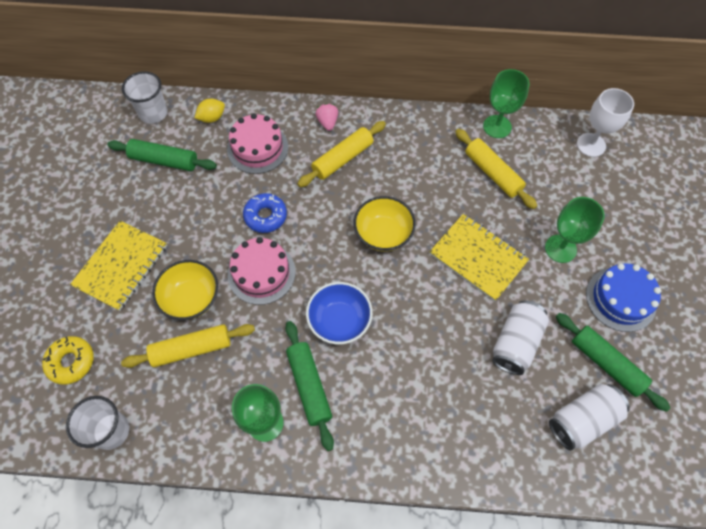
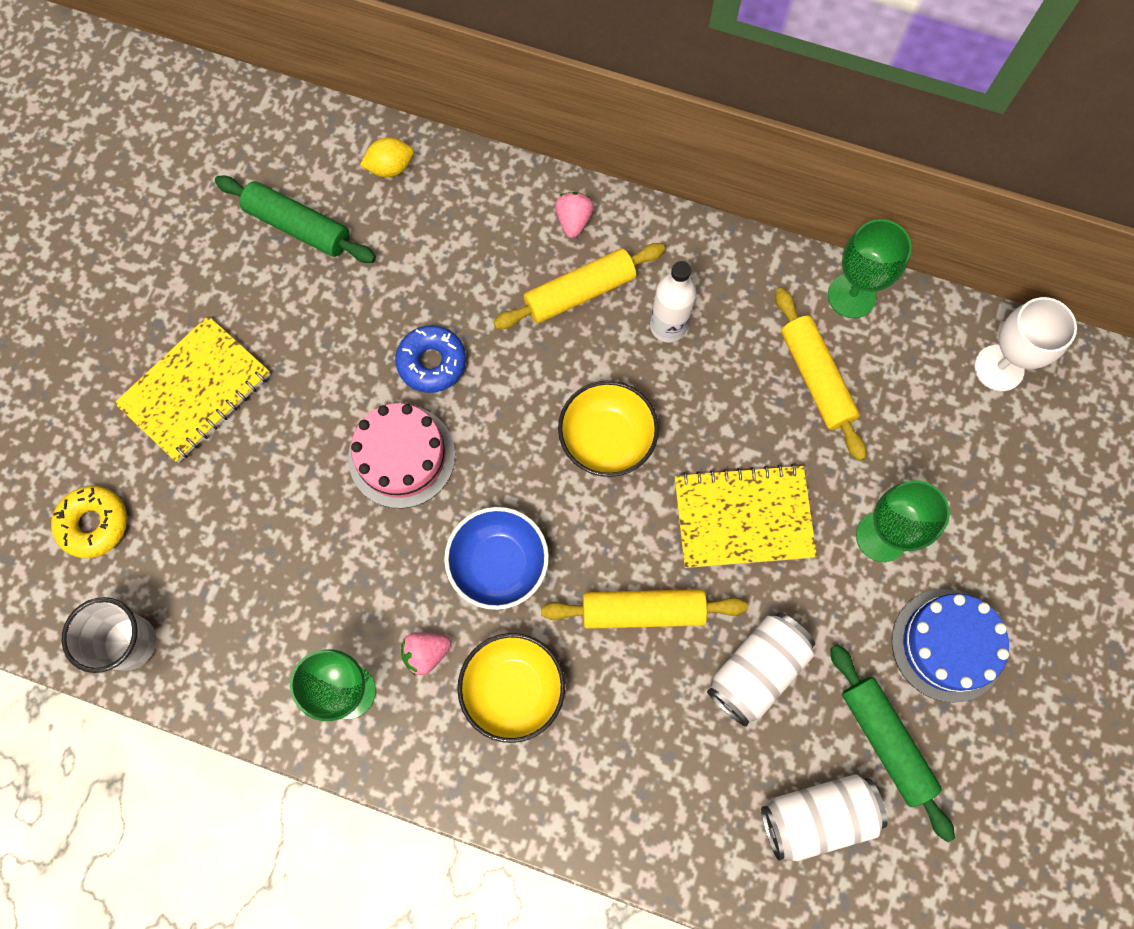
camera: 15 degrees right, 10 degrees up
yellow rolling pin [121,324,255,368] -> yellow rolling pin moved to [541,589,748,629]
white cup [122,71,168,124] -> none
yellow bowl [152,260,218,320] -> yellow bowl moved to [457,633,565,743]
pink cake [227,113,288,174] -> none
green rolling pin [285,321,334,451] -> pink strawberry [401,632,451,675]
yellow notebook [429,214,529,301] -> yellow notebook turned 60 degrees counterclockwise [675,464,817,568]
none -> white bottle [650,261,696,342]

